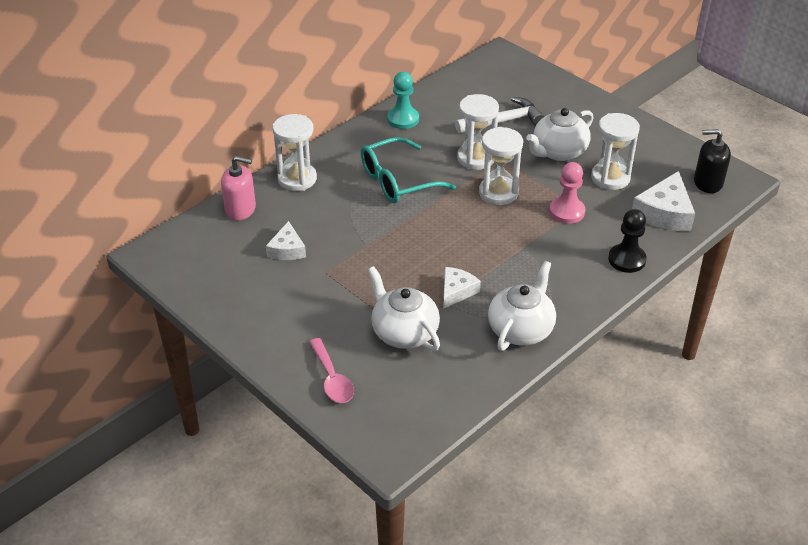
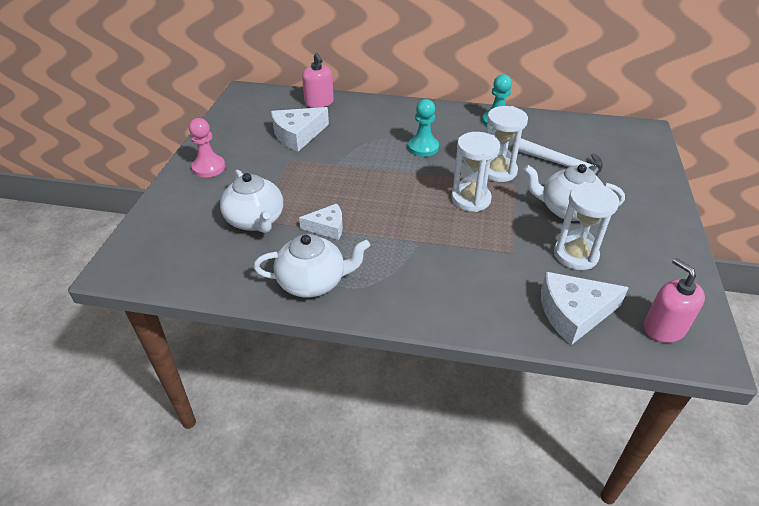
camera: 55 degrees right, 0 degrees up
white cheese [266,221,306,260] -> white cheese [271,107,329,151], size x1.61
white hourglass [272,114,317,191] -> none
pink spoon [309,338,354,403] -> none
turquoise glasses [361,137,456,203] -> turquoise pawn [408,99,439,157]
white teapot [368,266,440,351] -> white teapot turned 135 degrees clockwise [220,170,283,233]
pink pawn [549,162,585,224] -> pink pawn moved to [189,118,225,178]
black pawn [608,209,647,273] -> none
black soap dispenser [694,129,731,193] -> pink soap dispenser [644,258,705,343]

